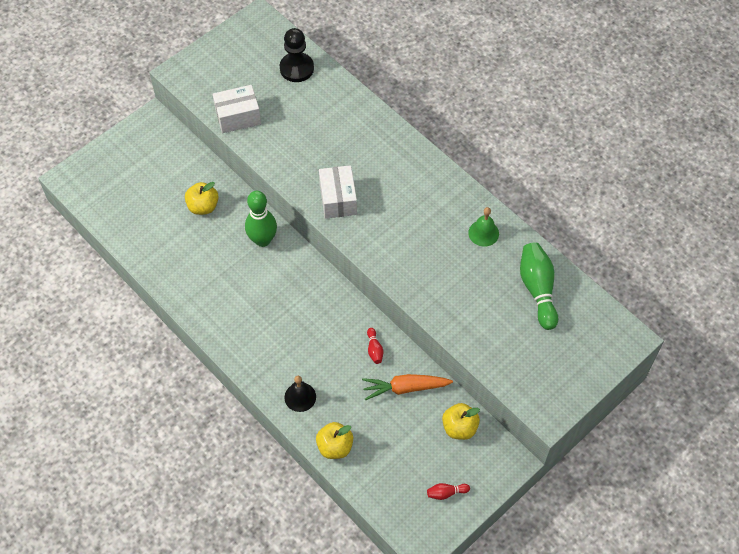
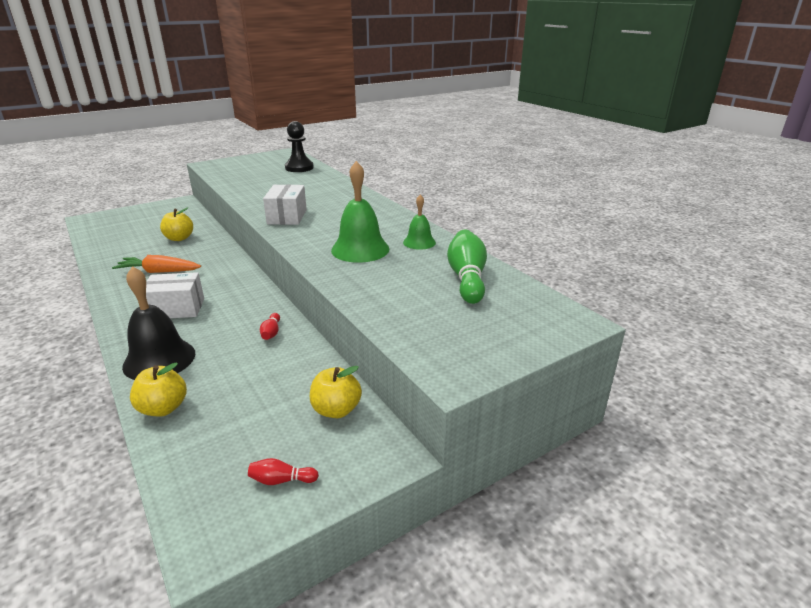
camera: 10 degrees right, 30 degrees down
white box [213,85,261,133] -> white box moved to [146,272,204,318]
green bowling pin [245,191,277,247] -> none
black bell [284,376,316,412] -> black bell [122,266,195,380], size x1.73
orange carrot [362,374,453,401] -> orange carrot moved to [112,255,201,273]
none -> green bell [331,161,389,263]

